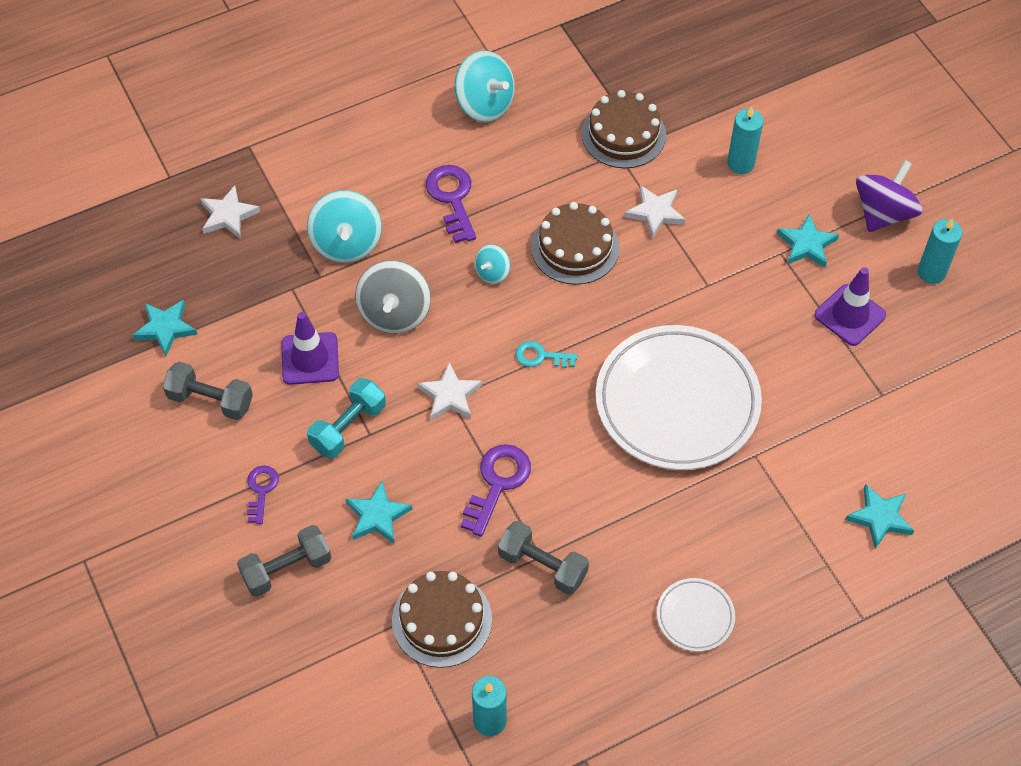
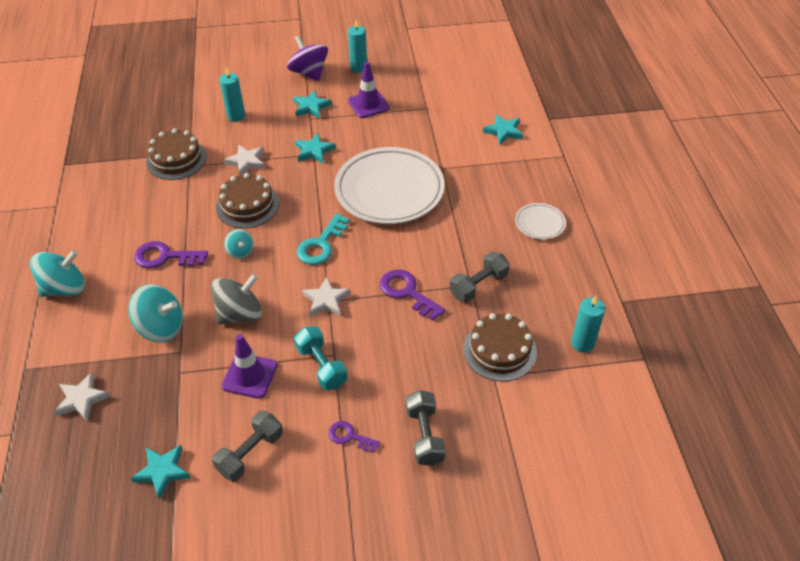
camera: 70 degrees left, 10 degrees down
turquoise star [346,481,413,543] -> turquoise star moved to [295,133,336,163]
grey spinning top [355,260,431,334] -> grey spinning top turned 60 degrees counterclockwise [211,274,262,324]
turquoise spinning top [455,51,515,122] -> turquoise spinning top moved to [30,250,85,297]
turquoise key [515,341,578,368] -> turquoise key [297,213,349,265], size x1.63

